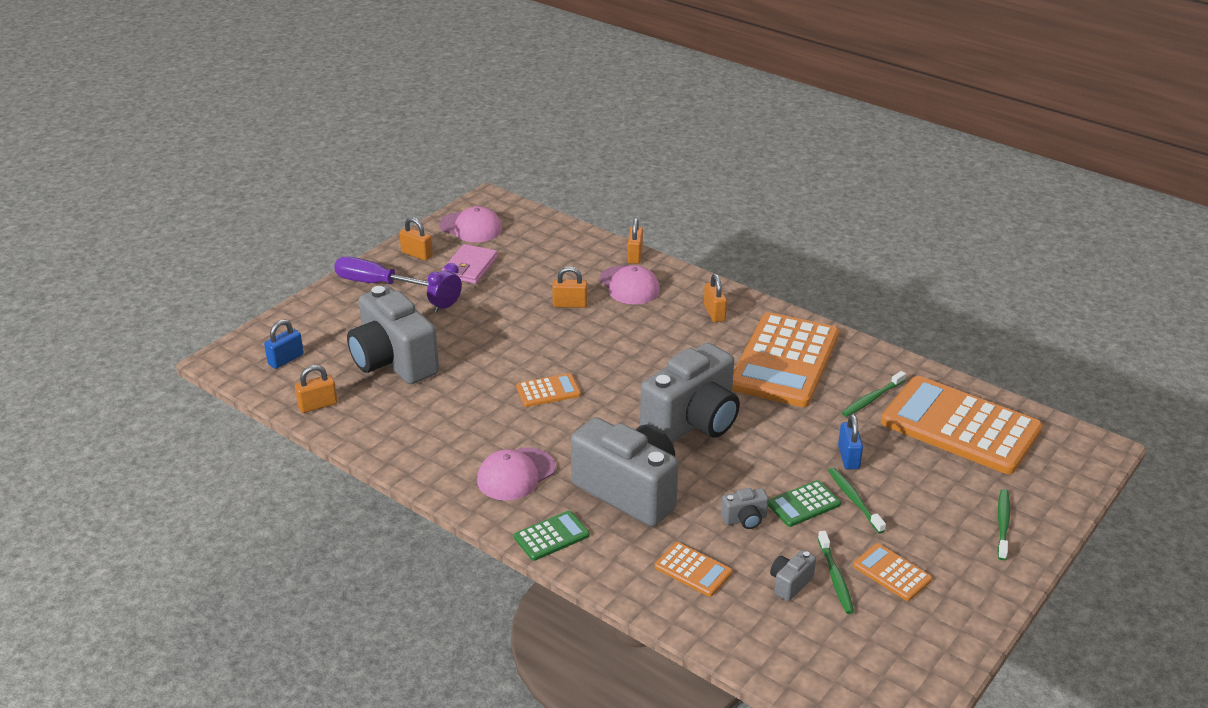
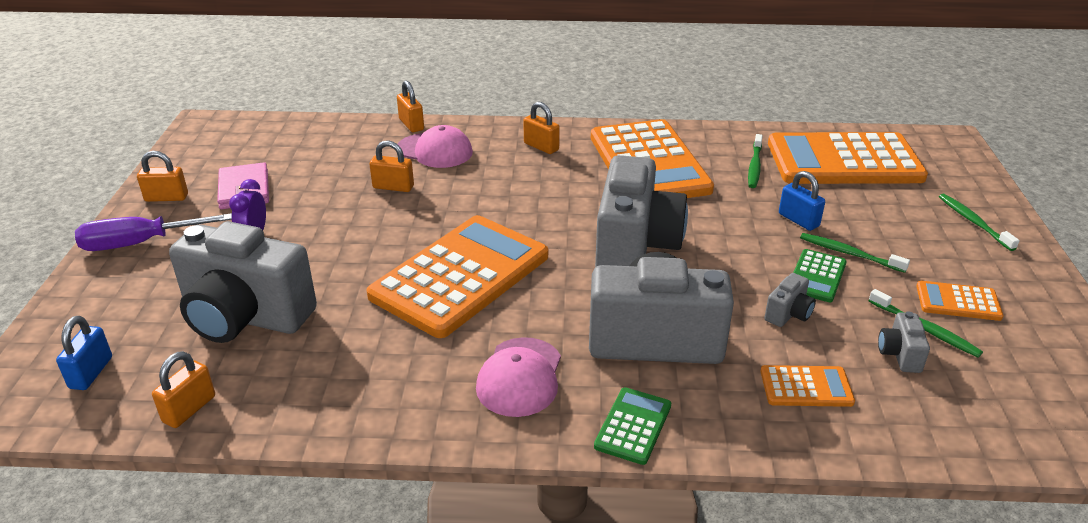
camera: 35 degrees left, 0 degrees up
pink cap [439,206,502,242] -> none
orange calculator [516,373,581,407] -> orange calculator [366,215,548,338], size x2.30
orange padlock [552,267,588,308] -> orange padlock turned 45 degrees clockwise [369,140,414,192]

